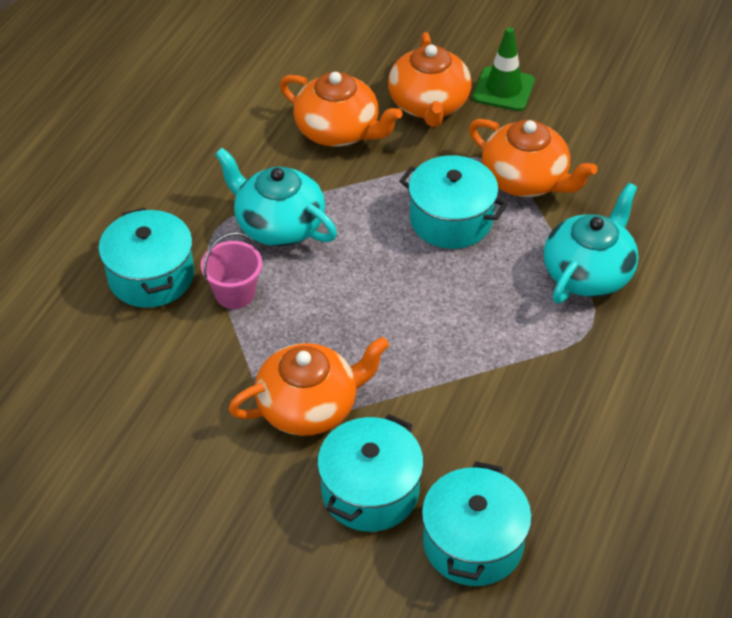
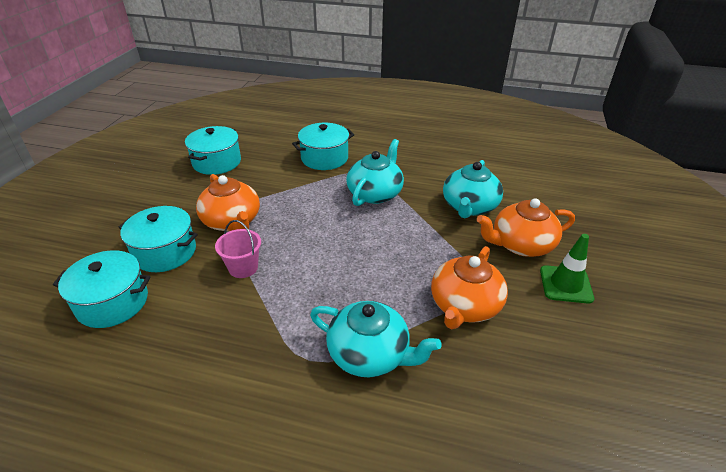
camera: 80 degrees right, 10 degrees down
pink bucket [201,232,262,309] -> pink bucket moved to [215,220,261,278]
orange teapot [280,72,402,147] -> turquoise teapot [443,160,503,218]
turquoise pot [399,155,508,249] -> turquoise pot moved to [185,126,241,175]

